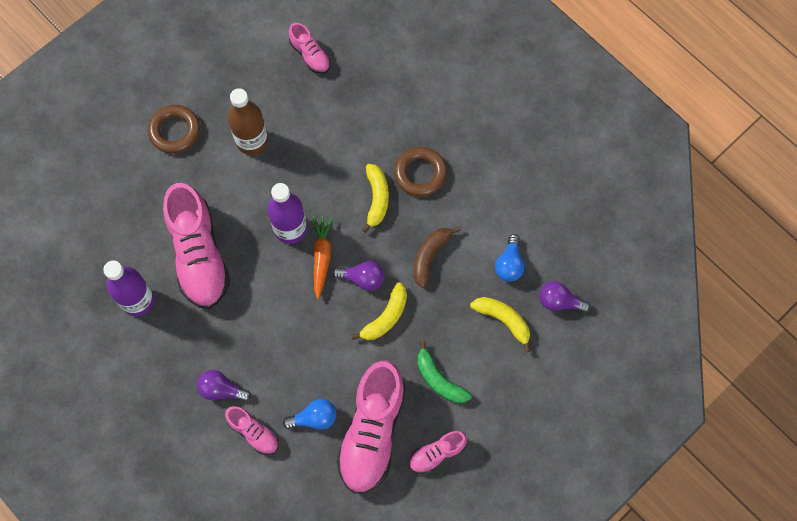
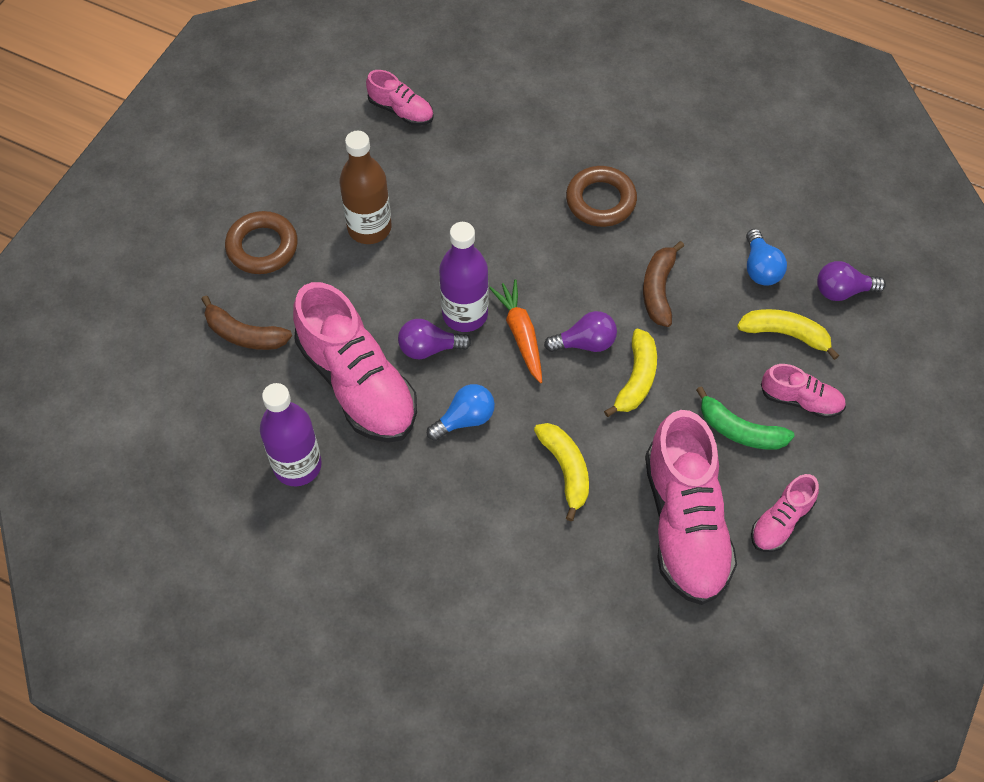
camera: 20 degrees left, 10 degrees down
purple light bulb [197,370,251,402] -> purple light bulb moved to [398,319,472,360]
pink shoe [225,406,279,455] -> pink shoe moved to [761,364,846,418]
blue light bulb [283,399,336,430] -> blue light bulb moved to [427,384,495,441]
yellow banana [362,164,389,233] -> yellow banana moved to [534,423,589,521]
none -> brown banana [201,296,292,350]

